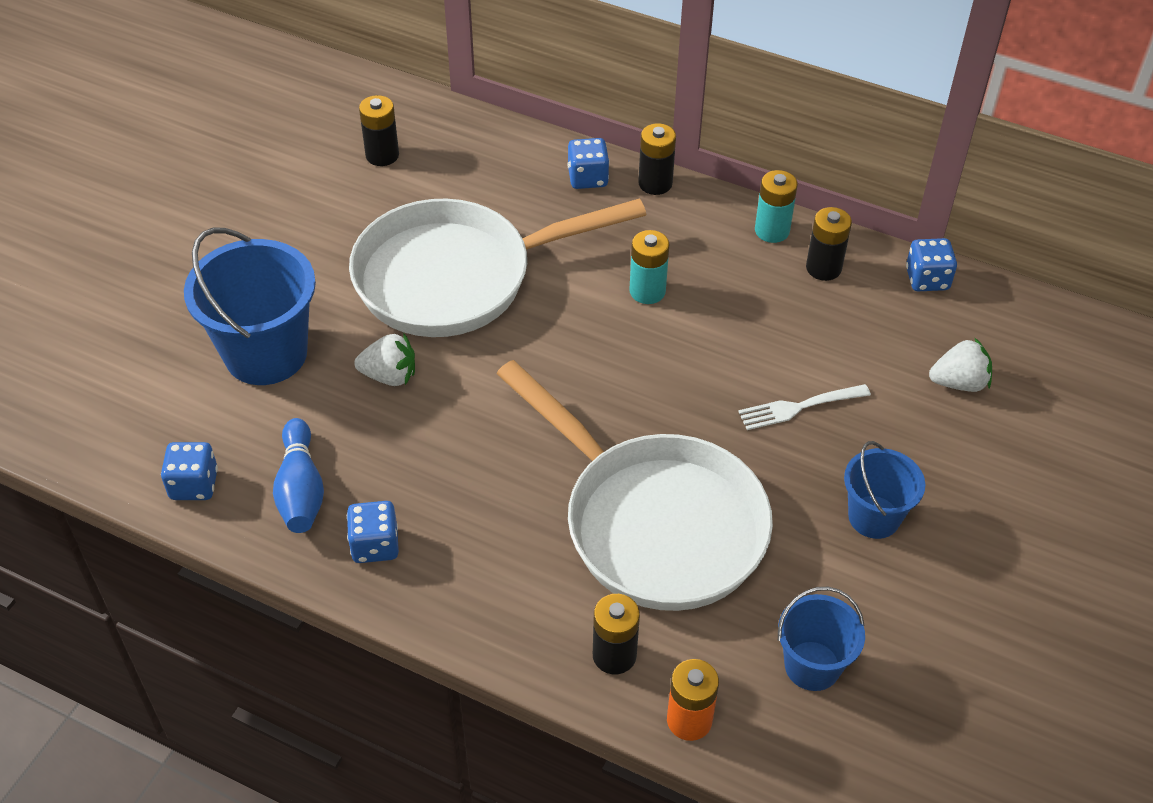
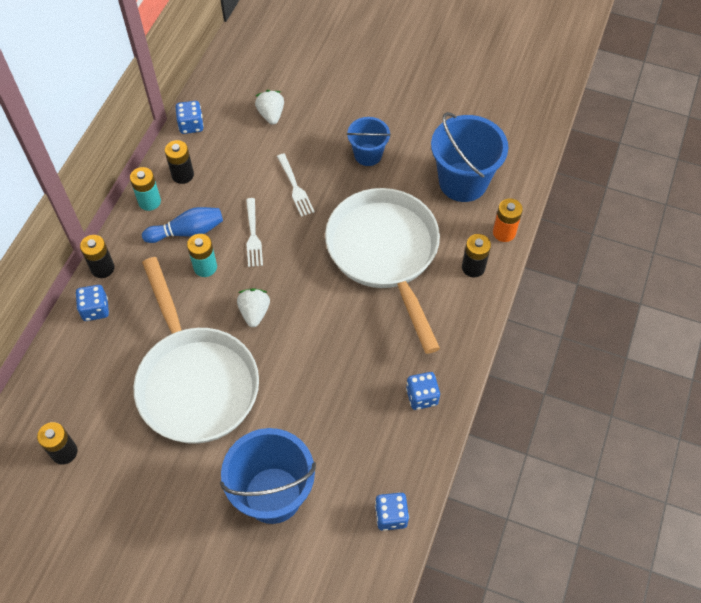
camera: 95 degrees left, 10 degrees up
blue bowling pin [273,418,324,533] -> blue bowling pin moved to [142,207,223,243]
white strawberry [354,333,415,386] -> white strawberry moved to [237,288,270,327]
white pan [497,360,773,611] -> white pan turned 60 degrees counterclockwise [325,188,440,354]
blue bucket [778,587,865,691] -> blue bucket [431,112,508,202], size x1.73
none -> white fork [246,198,263,267]

